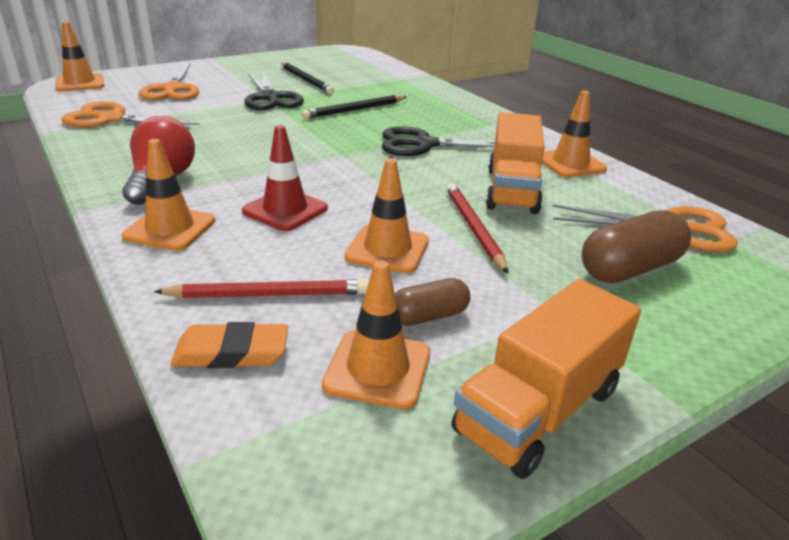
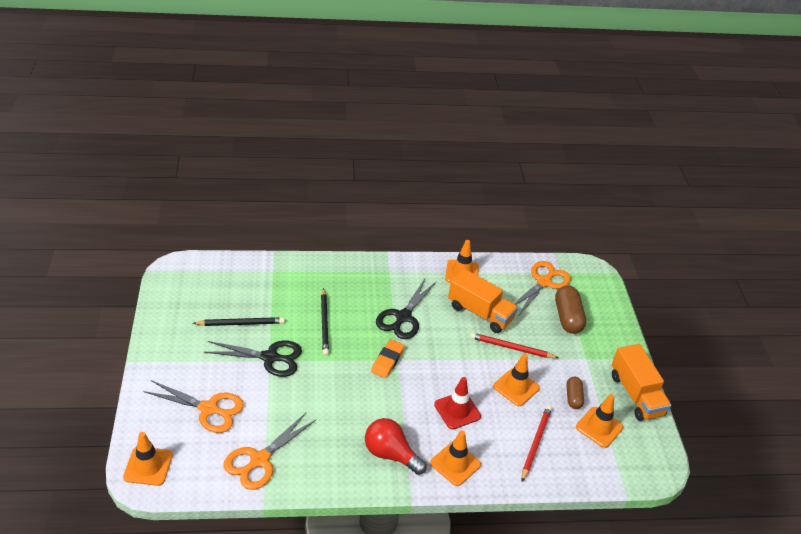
camera: 65 degrees left, 10 degrees up
orange eraser [170,322,288,368] -> orange eraser moved to [371,339,405,378]

